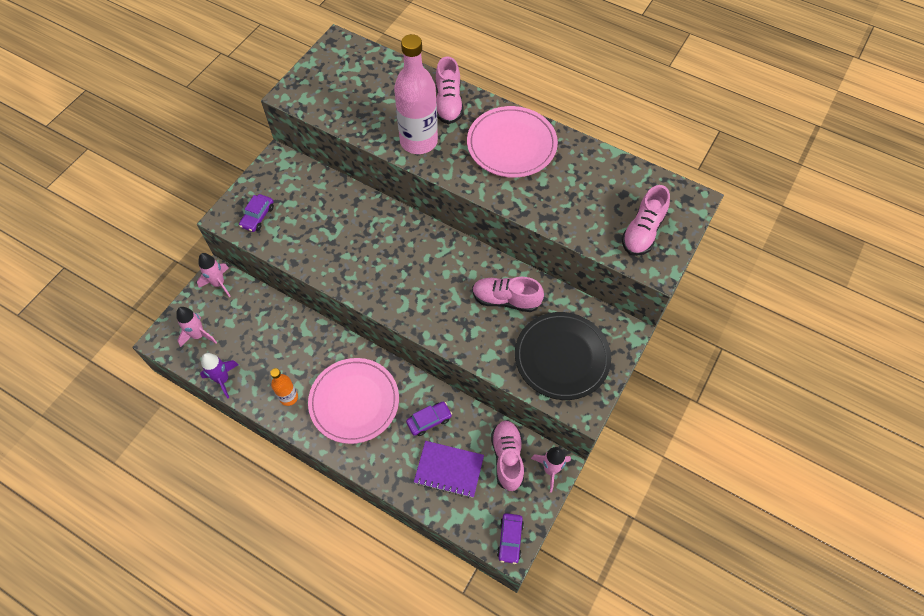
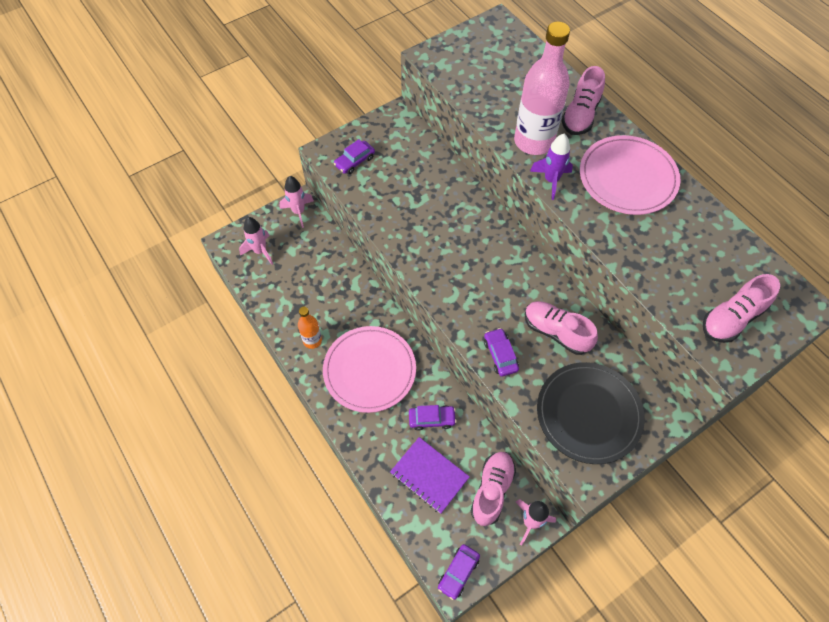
camera: 25 degrees right, 0 degrees up
purple rocket [200,353,239,399] -> purple rocket moved to [530,134,573,200]
none -> purple car [484,328,519,377]

